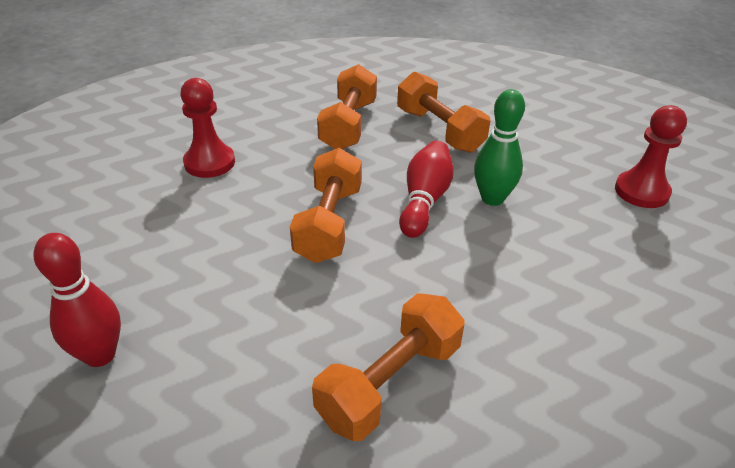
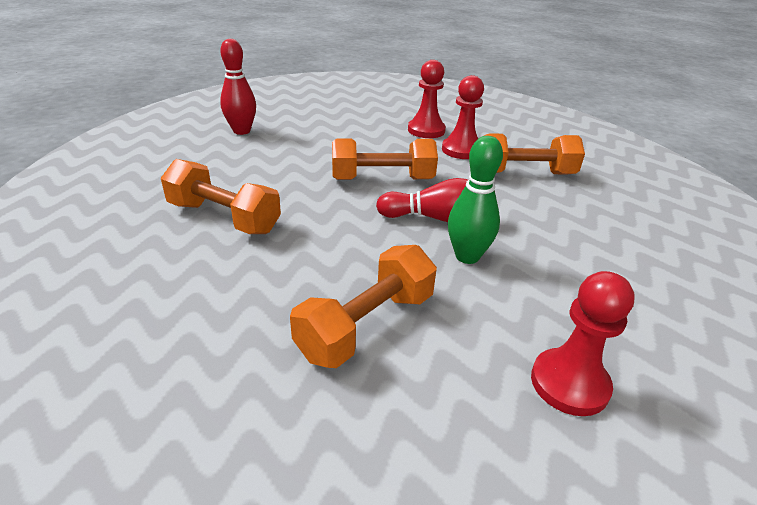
camera: 75 degrees right, 5 degrees down
orange dumbbell [397,71,490,153] -> orange dumbbell moved to [290,245,437,368]
none -> red pawn [442,75,484,159]

